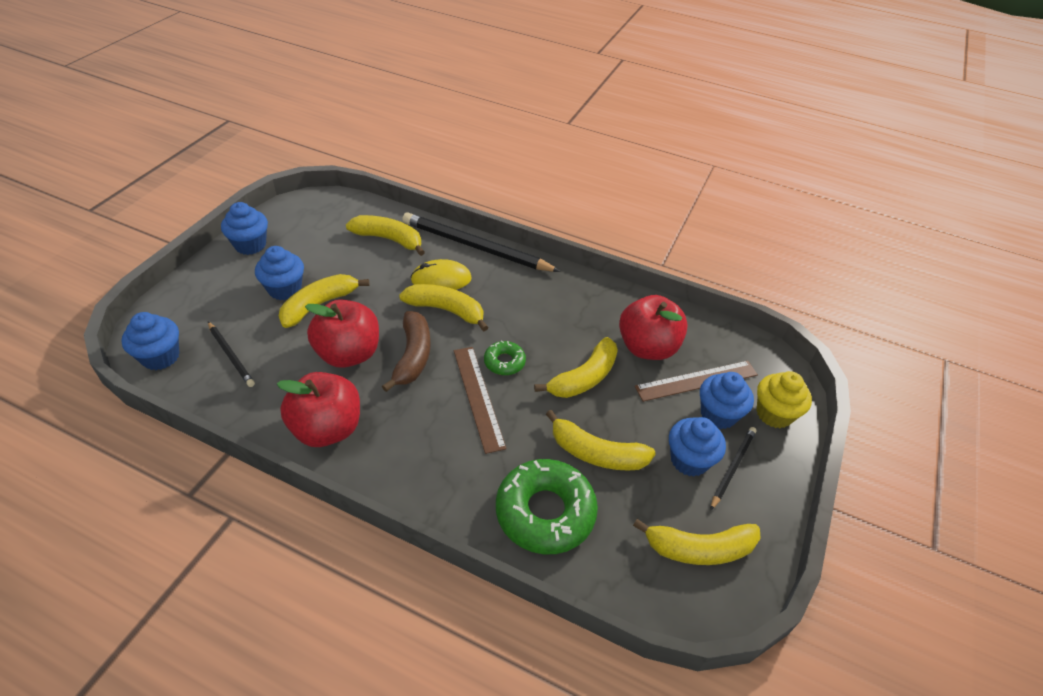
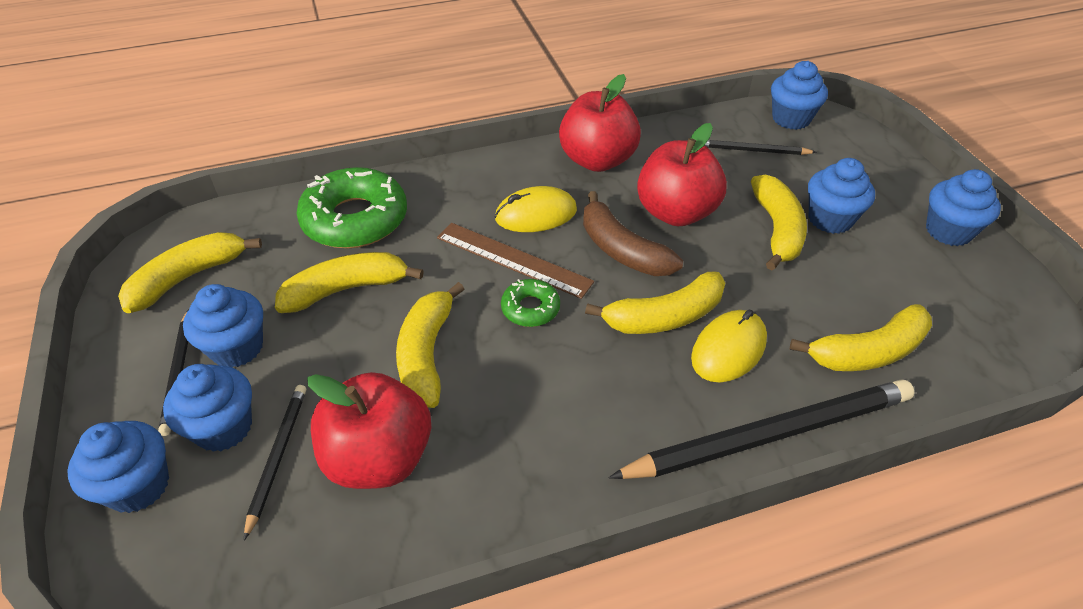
camera: 140 degrees right, 0 degrees up
brown ruler [635,361,758,402] -> black pencil [244,385,306,540]
yellow cupcake [757,371,812,428] -> blue cupcake [67,421,169,513]
none -> yellow mouse [495,186,577,232]

